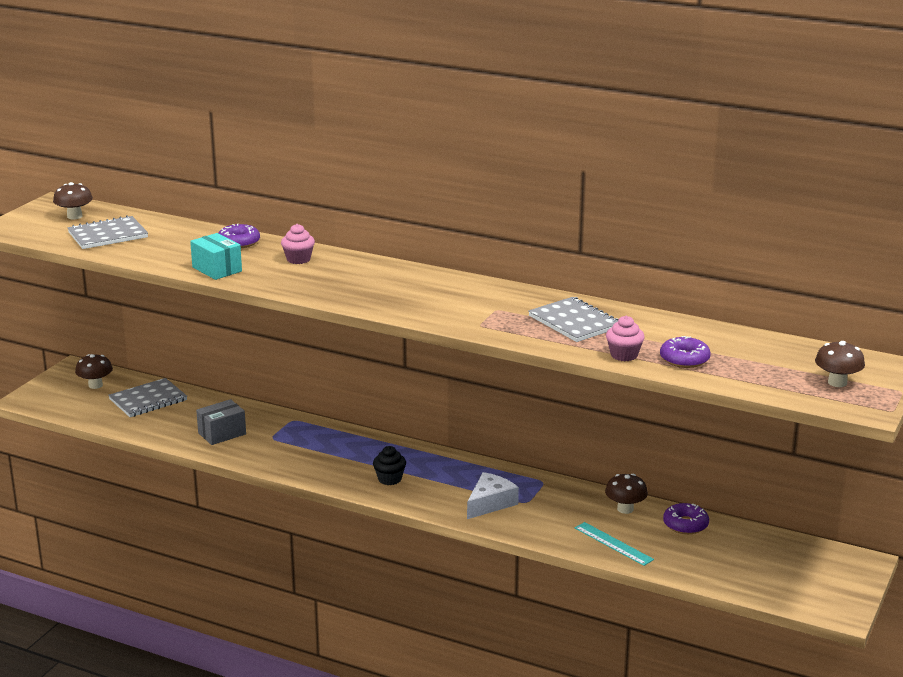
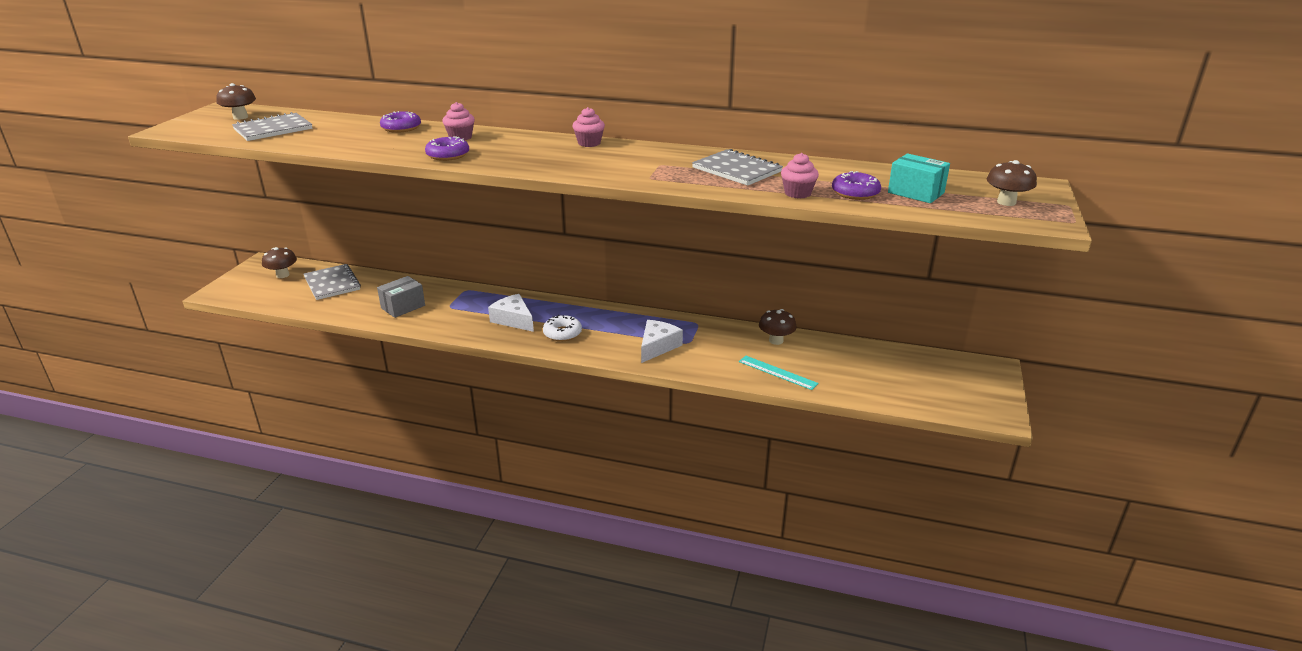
camera: 10 degrees left, 5 degrees up
grey notebook [108,378,187,417] -> grey notebook turned 75 degrees counterclockwise [303,264,361,300]
turquoise box [190,233,242,280] -> turquoise box moved to [888,153,950,203]
black cupcake [373,446,406,485] -> white donut [543,315,582,341]
purple donut [663,503,709,534] -> purple donut moved to [425,136,469,161]
none -> white cheese [488,294,534,332]
none -> pink cupcake [572,107,605,147]

